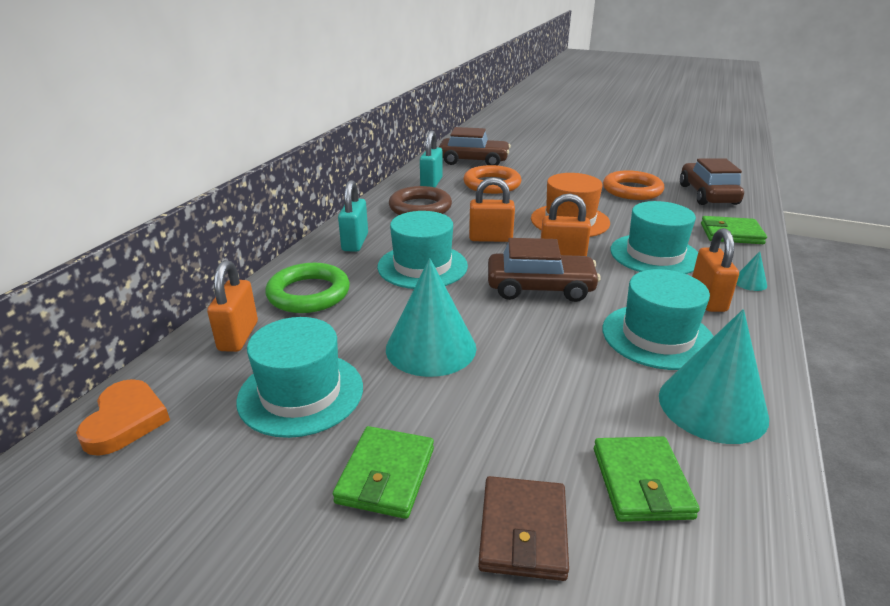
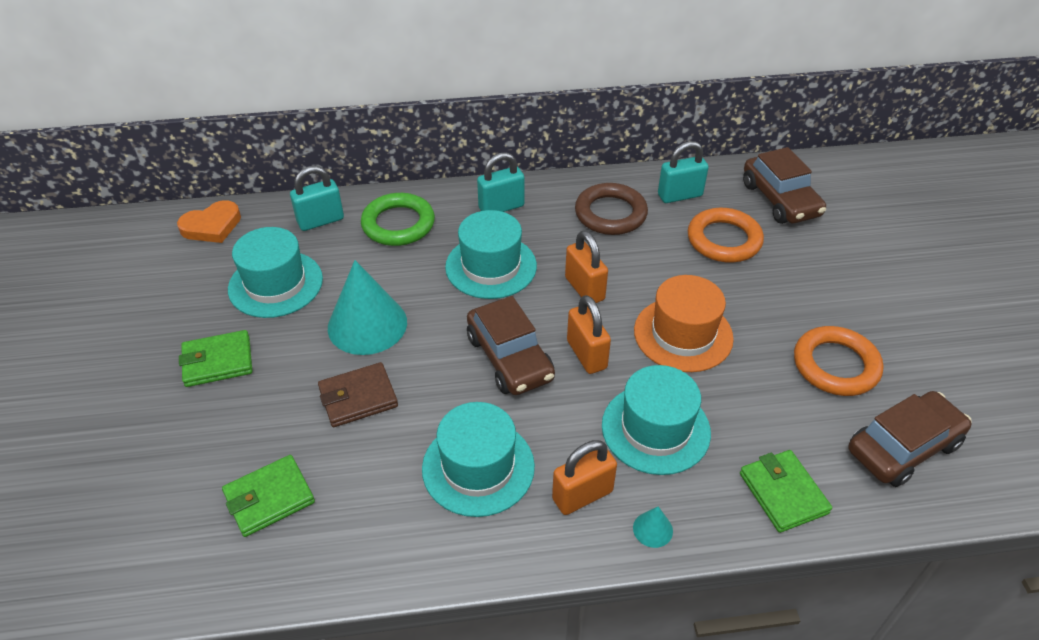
camera: 60 degrees right, 15 degrees up
orange padlock [207,260,258,352] -> turquoise padlock [290,166,344,231]
brown wallet [478,476,569,581] -> brown wallet moved to [318,362,398,427]
turquoise cone [659,309,769,444] -> none

